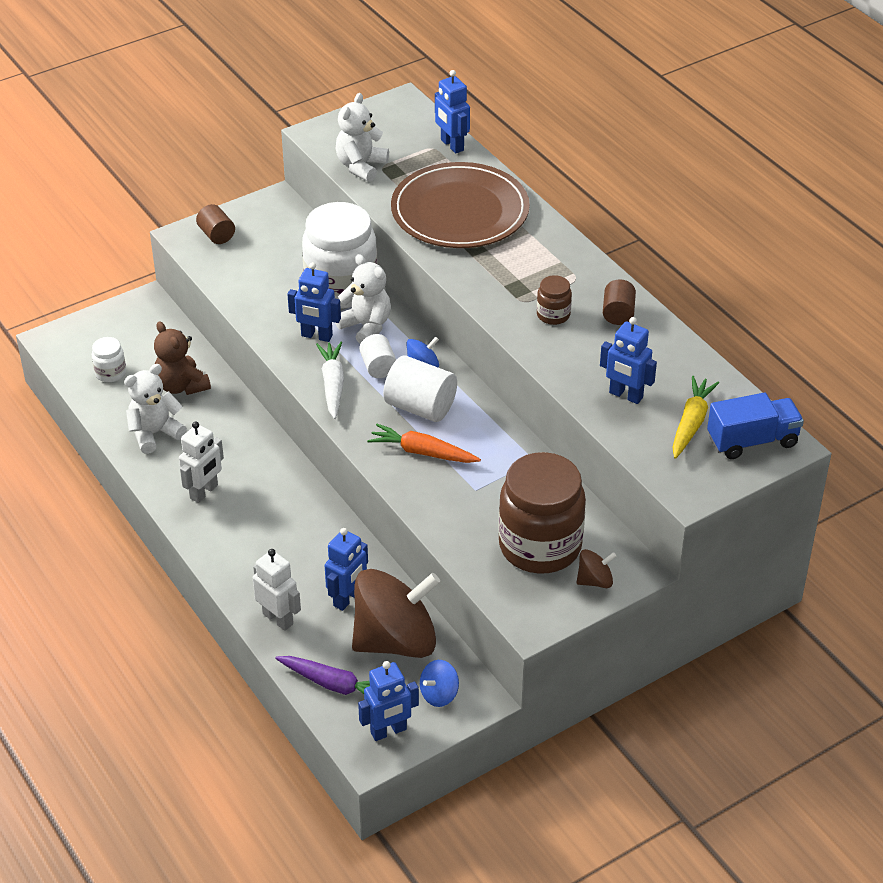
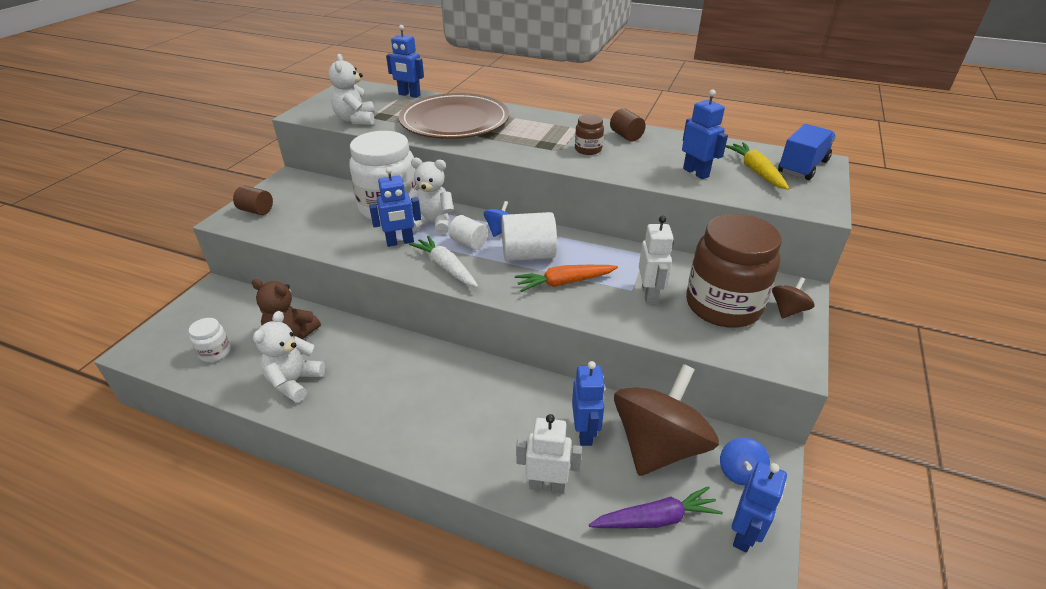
camera: 35 degrees left, 5 degrees down
white robot [179,421,224,503] -> white robot moved to [639,216,674,304]
blue robot [600,317,657,404] -> blue robot turned 120 degrees counterclockwise [682,89,728,179]

